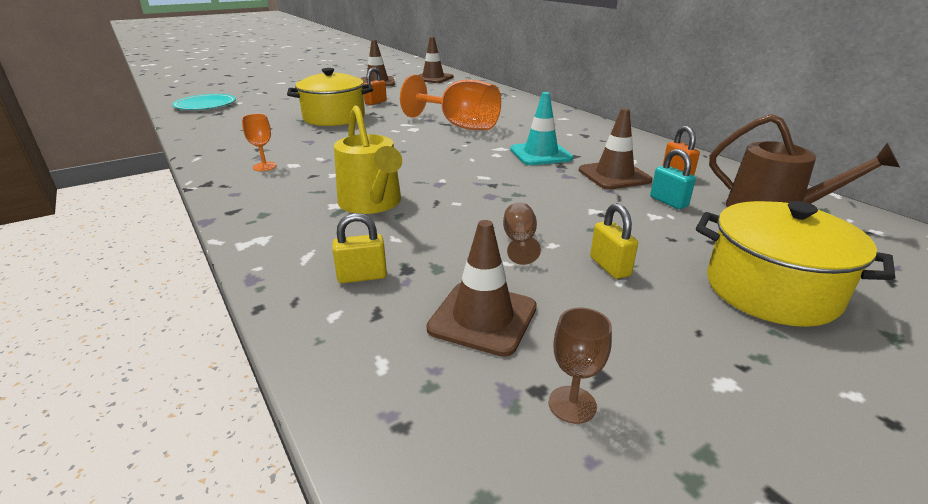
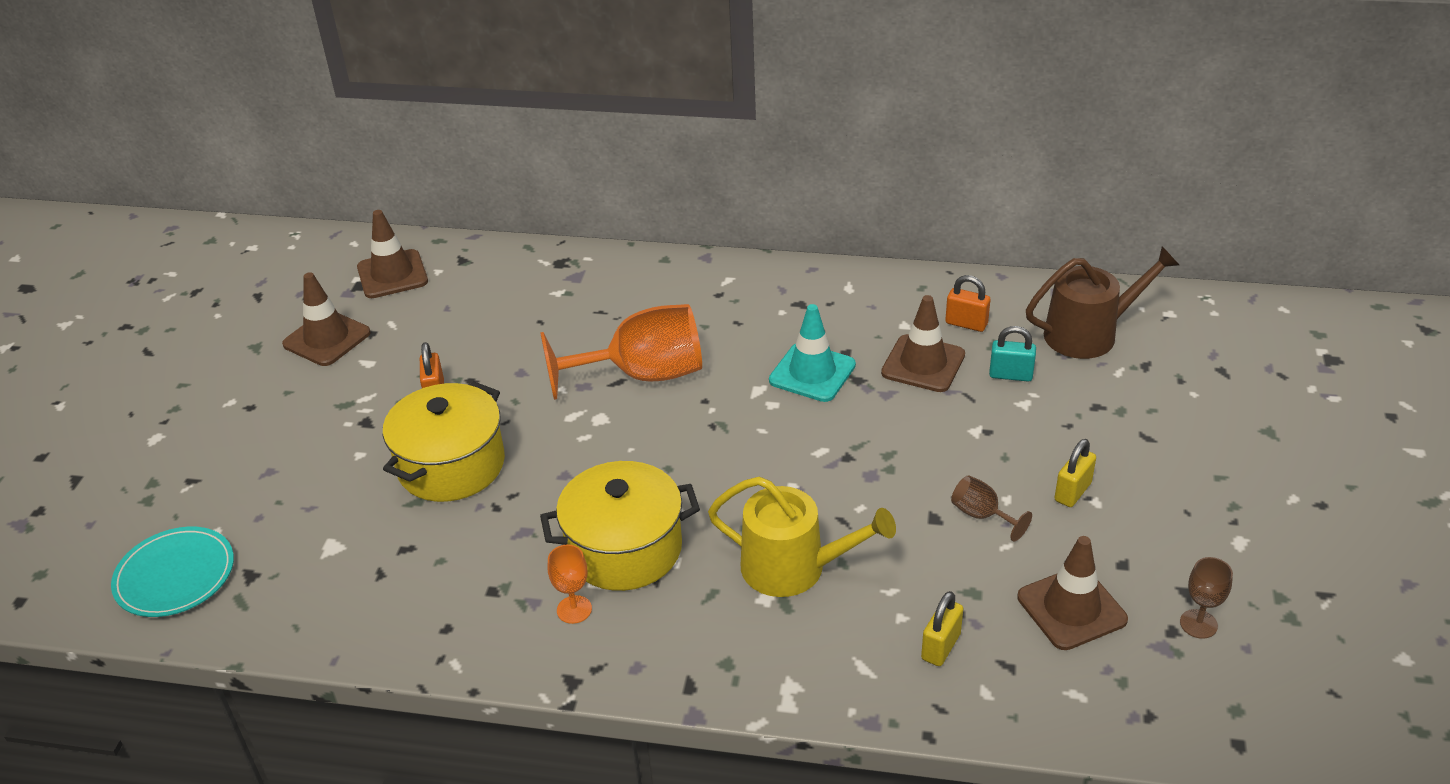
camera: 45 degrees left, 10 degrees up
yellow padlock [590,203,638,279] -> yellow padlock turned 75 degrees counterclockwise [1054,439,1096,507]
yellow pot [696,201,895,327] -> yellow pot moved to [540,461,700,591]

